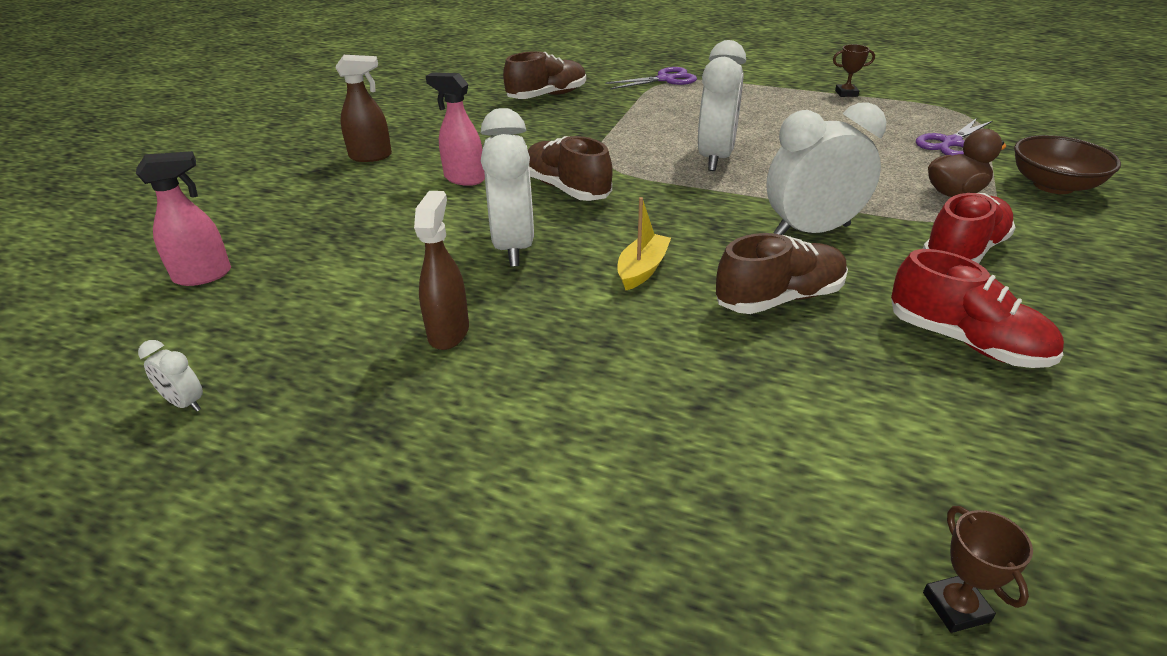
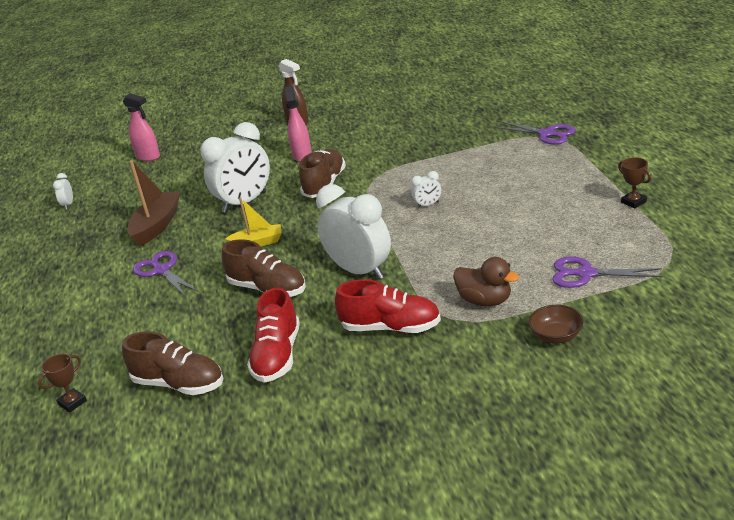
camera: 60 degrees right, 5 degrees down
brown spray bottle [414,191,469,350] -> brown boat [128,160,180,246]
brown shoe [503,51,586,99] -> brown shoe moved to [122,331,223,395]
white clock [698,40,746,171] -> white clock [411,171,441,208], size x0.42
brown bowl [1014,135,1121,194] -> brown bowl [529,305,584,343], size x0.63
none -> purple scissors [133,251,198,296]

